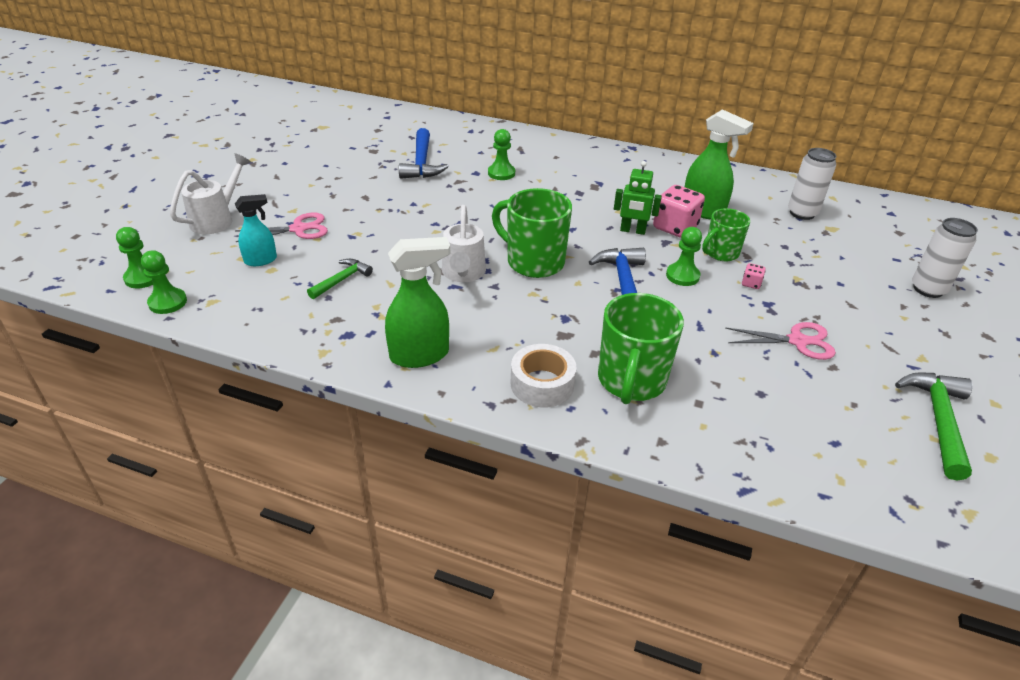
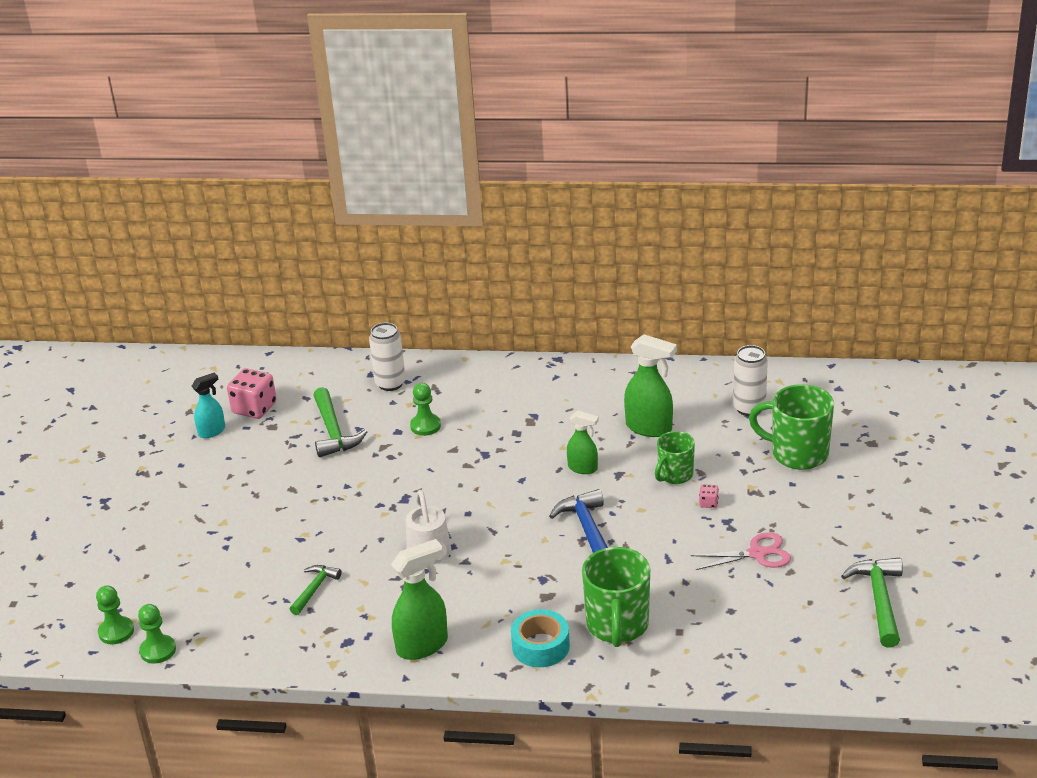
camera: 10 degrees left, 5 degrees down
white watering can [170,153,251,234] -> none
turquoise spray bottle [235,194,277,266] -> turquoise spray bottle moved to [192,373,225,438]
pink scissors [235,212,328,242] -> none
blue hammer [399,128,449,179] -> green hammer [313,387,367,457]
green mug [492,188,572,278] -> green mug moved to [749,384,834,470]
white tape [511,344,577,408] -> turquoise tape [511,609,570,667]
green robot [614,161,662,235] -> green spray bottle [567,411,599,474]
pink dice [653,185,705,238] -> pink dice moved to [227,368,277,419]
green pawn [666,227,702,286] -> none
white can [912,218,978,298] -> white can moved to [369,323,405,391]

